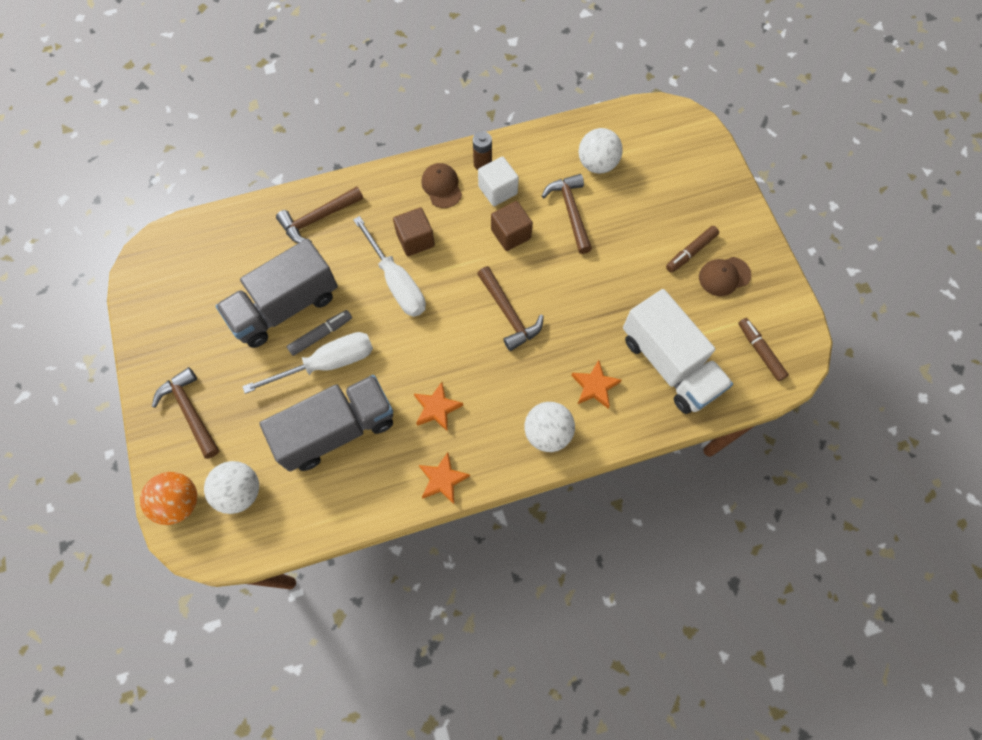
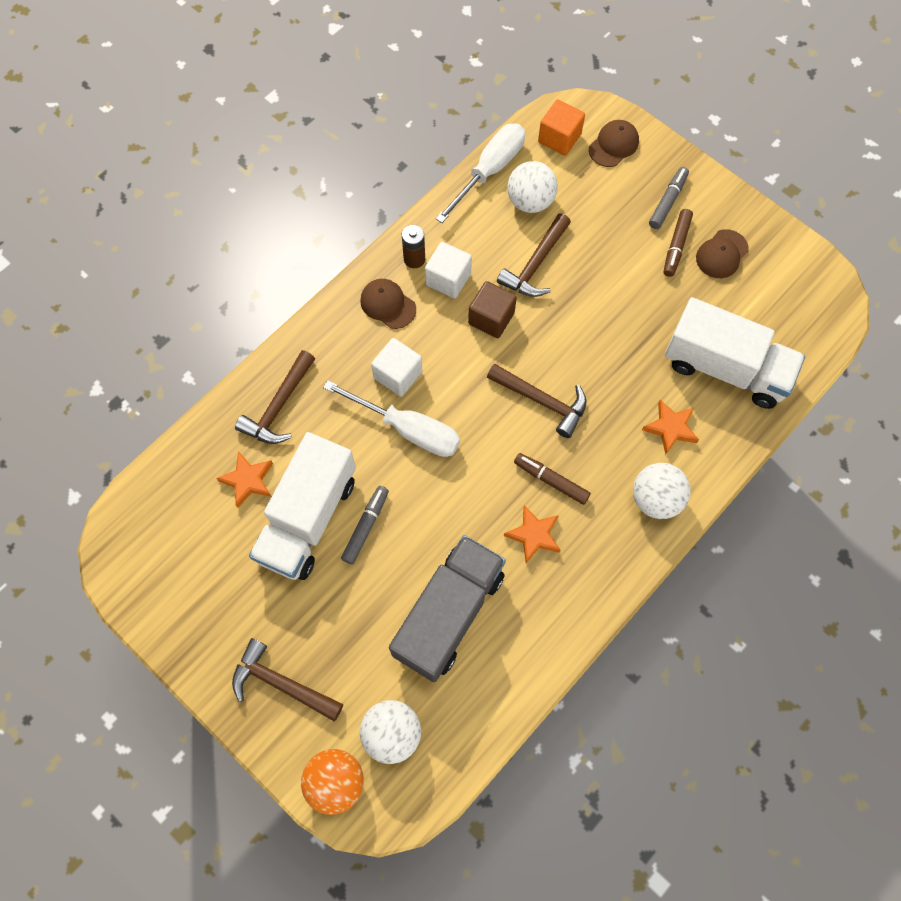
camera: 30 degrees left, 0 degrees up
grey truck [216,239,338,348] -> white truck [249,432,356,580]
white screwdriver [242,332,373,394] -> white screwdriver moved to [436,123,525,223]
brown cube [393,207,435,256] -> white cube [371,338,422,397]
orange star [419,452,470,504] -> orange star moved to [216,451,273,508]
brown hammer [542,174,592,254] -> brown hammer turned 105 degrees counterclockwise [497,213,571,297]
brown marker [738,318,789,381] -> brown marker moved to [514,453,591,505]
none -> orange cube [538,99,585,156]
none -> brown cap [589,120,639,167]
none -> grey marker [649,167,689,229]

